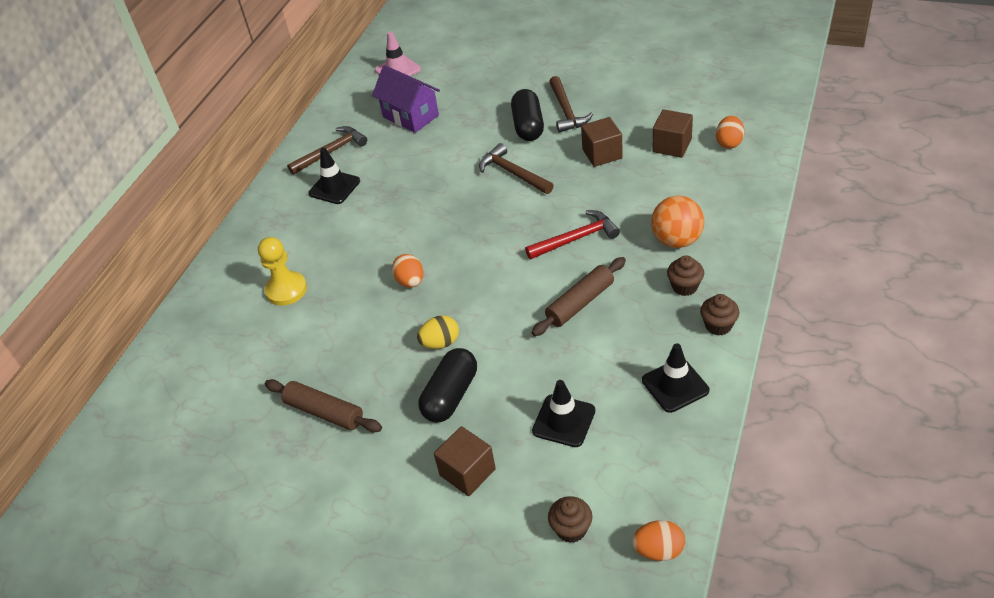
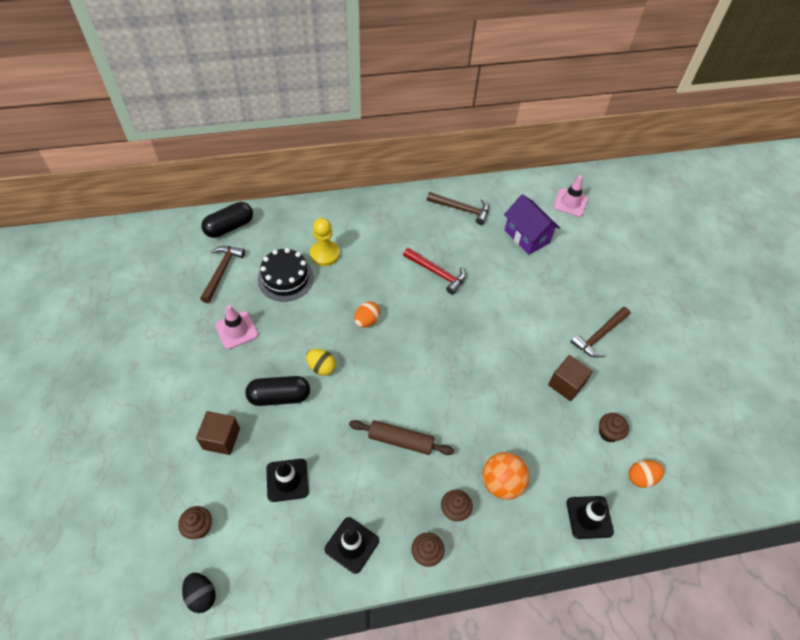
camera: 50 degrees right, 10 degrees up
brown rolling pin [265,379,382,432] -> pink traffic cone [215,305,258,349]
black traffic cone [308,148,360,204] -> black traffic cone moved to [566,496,614,539]
purple house [372,65,440,133] -> purple house turned 45 degrees counterclockwise [504,194,560,255]
brown hammer [479,143,554,194] -> brown hammer moved to [200,246,245,303]
black capsule [511,89,544,141] -> black capsule moved to [201,202,253,238]
red hammer [525,210,620,259] -> red hammer moved to [403,248,466,295]
orange egg [632,520,685,561] -> black egg [182,573,216,613]
brown cube [653,109,693,158] -> brown cupcake [599,413,629,442]
none -> black cake [258,248,314,302]

